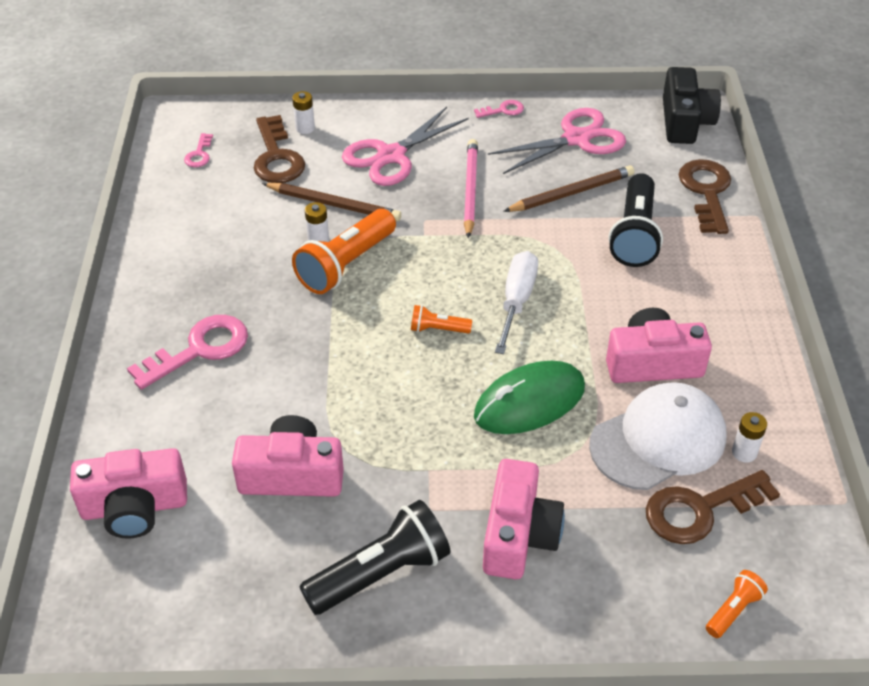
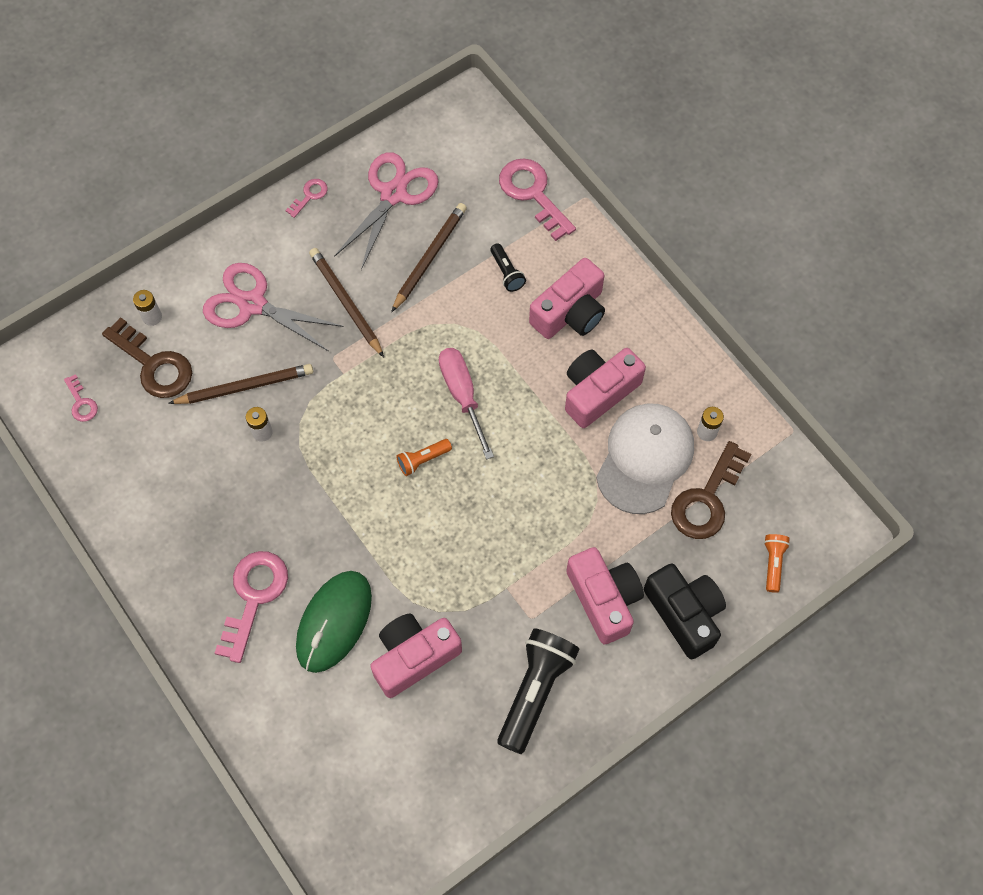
camera: 35 degrees left, 20 degrees up
pink camera [70,448,187,539] -> pink camera moved to [529,258,605,339]
orange flashlight [292,209,396,294] -> none
pink scissors [342,107,469,186] -> pink scissors turned 105 degrees clockwise [203,263,344,351]
pink pencil [464,139,478,238] -> brown pencil [309,248,384,357]
green mouse [474,361,585,434] -> green mouse moved to [296,571,372,673]
white screwdriver [495,251,538,354] -> pink screwdriver [439,348,494,459]
black flashlight [609,173,663,267] -> black flashlight [490,243,526,292], size x0.49
black camera [663,67,721,144] -> black camera moved to [644,563,726,659]
brown key [679,159,731,234] -> pink key [499,158,576,241]

